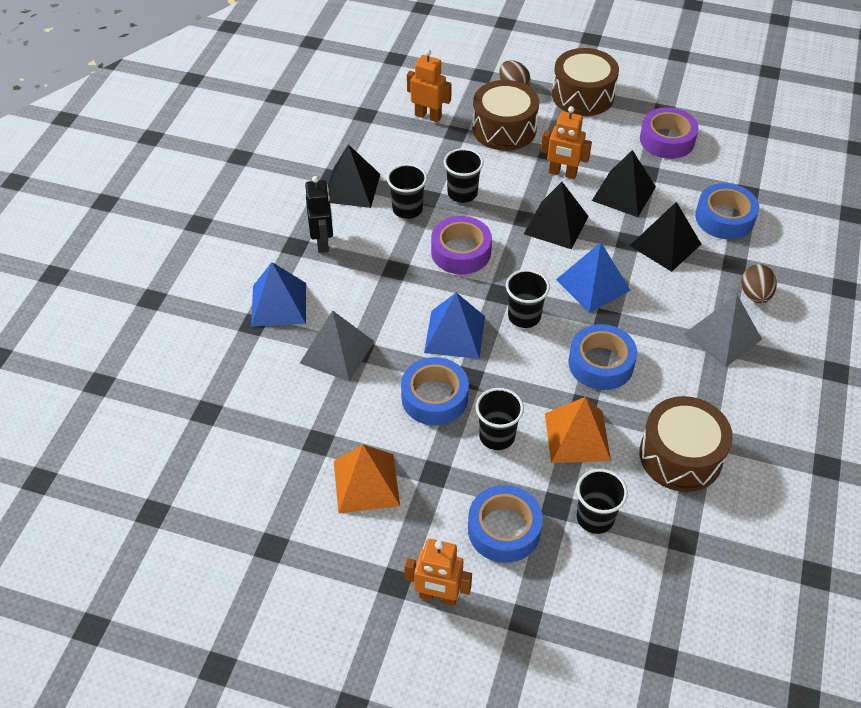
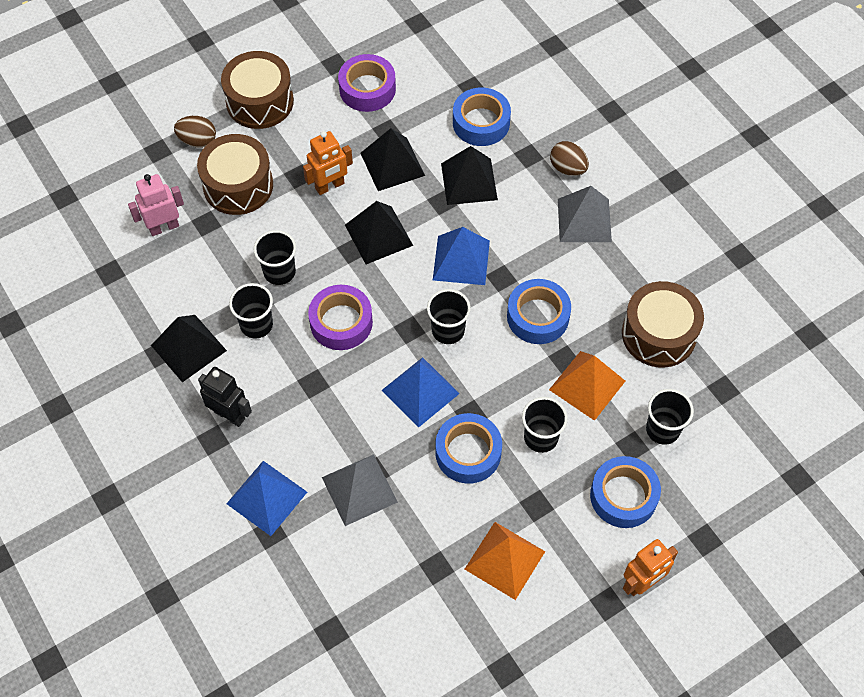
camera: 50 degrees left, 10 degrees up
orange robot [407,49,452,122] -> pink robot [128,174,184,236]

